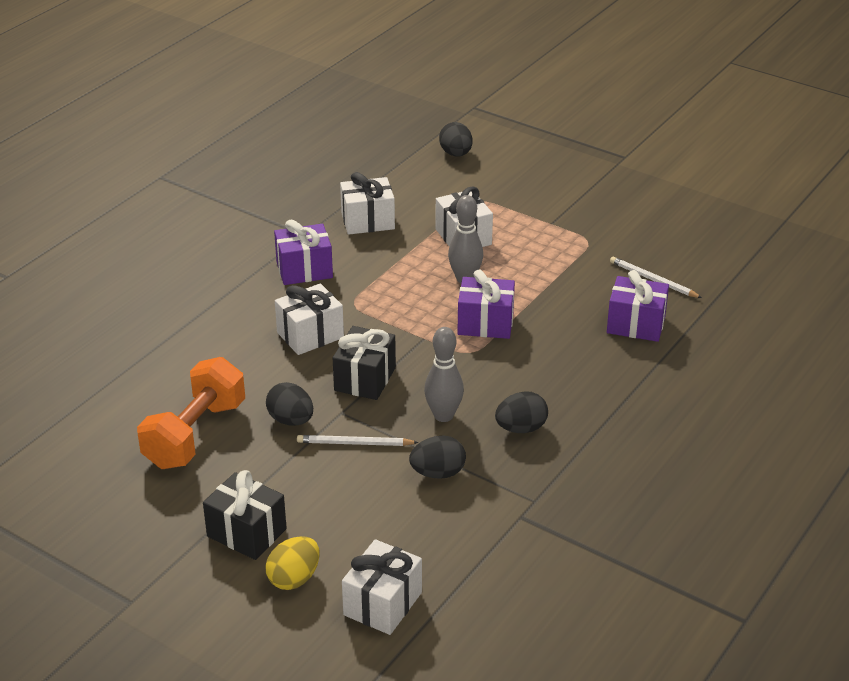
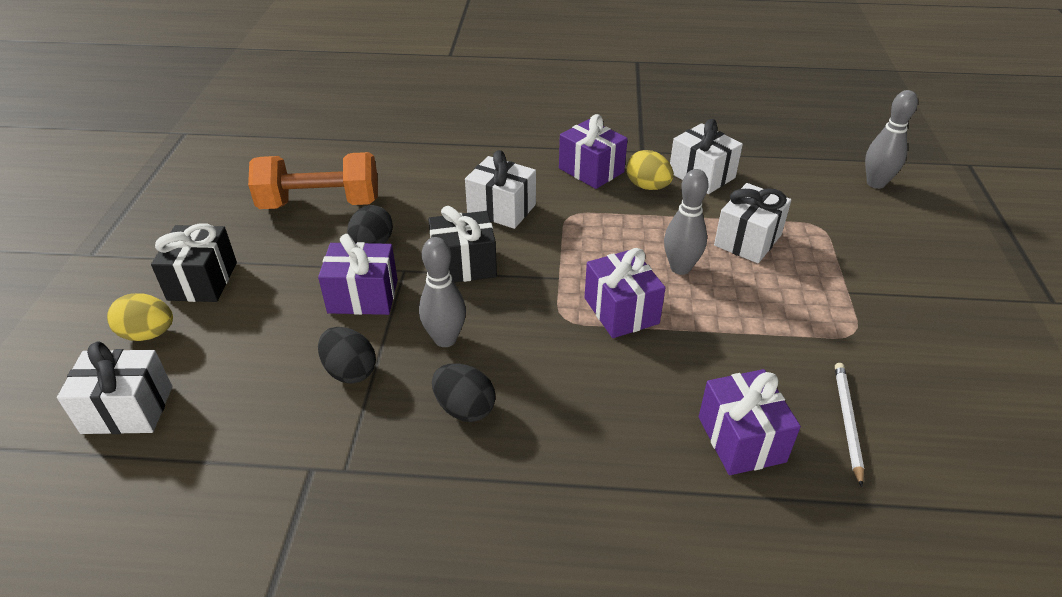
camera: 60 degrees right, 5 degrees up
white pencil [297,435,419,446] -> purple gift [318,234,398,315]
black egg [439,122,473,157] -> grey bowling pin [865,90,918,189]
none -> yellow egg [626,150,674,190]

